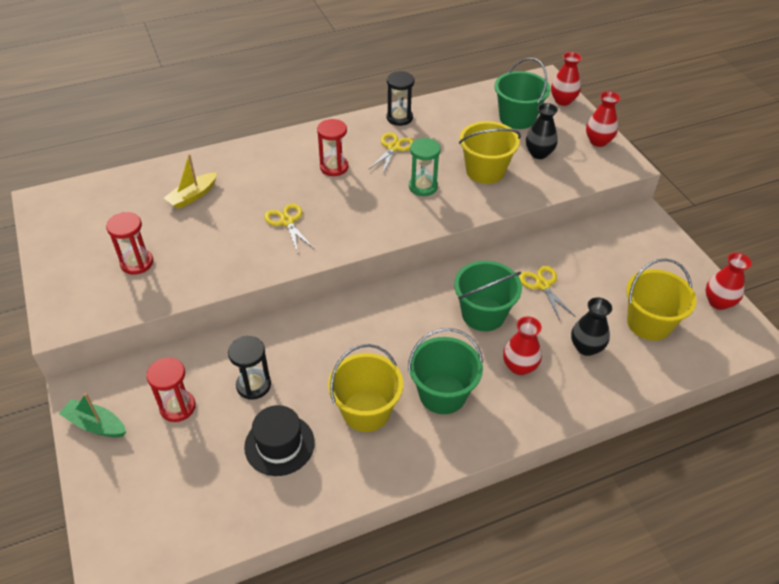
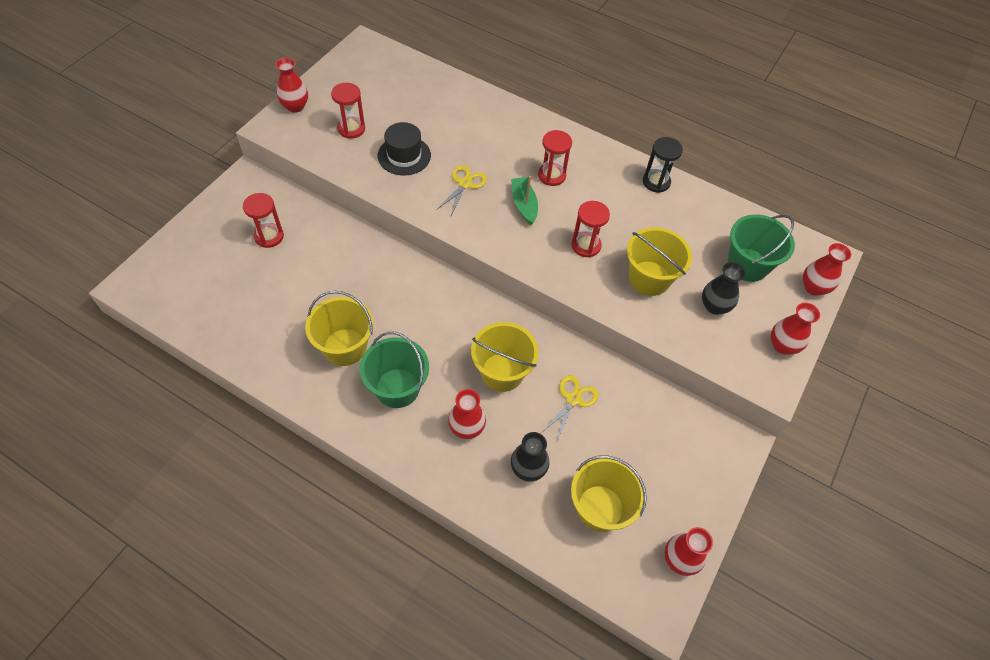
camera: 50 degrees right, 10 degrees up
green boat [59,393,126,437] -> green boat moved to [511,176,538,225]
yellow boat [164,154,217,209] -> none
black hourglass [228,336,271,400] -> none
black hat [244,405,315,476] -> black hat moved to [378,122,431,175]
yellow scissors [368,132,414,174] -> none
green hourglass [409,138,441,196] -> red hourglass [571,201,610,257]
green bucket [454,261,522,331] -> yellow bucket [471,322,539,392]
none -> red vase [275,58,308,113]

